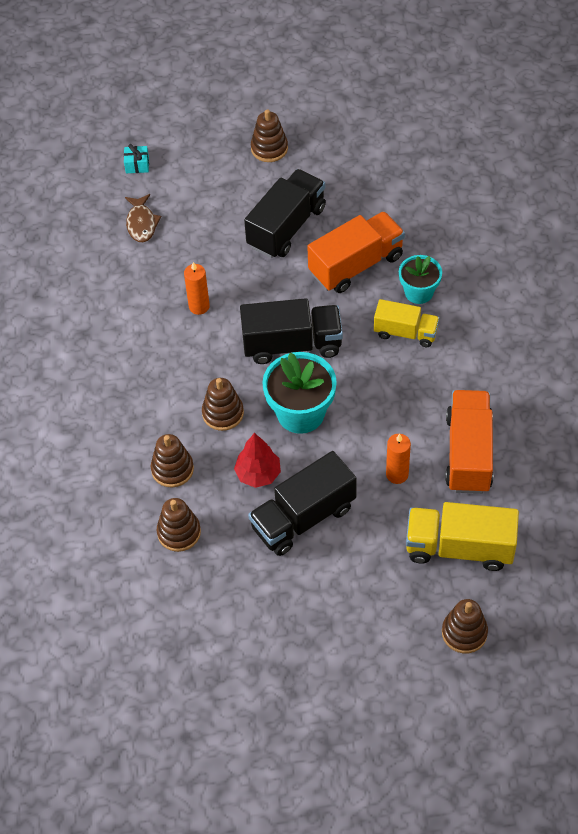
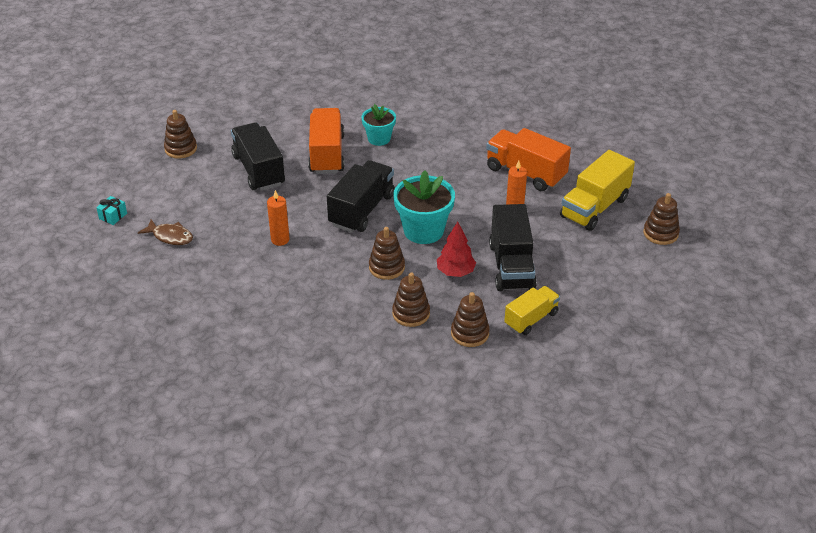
camera: 60 degrees left, 15 degrees down
yellow truck [374,299,439,347] -> yellow truck moved to [504,286,560,335]

